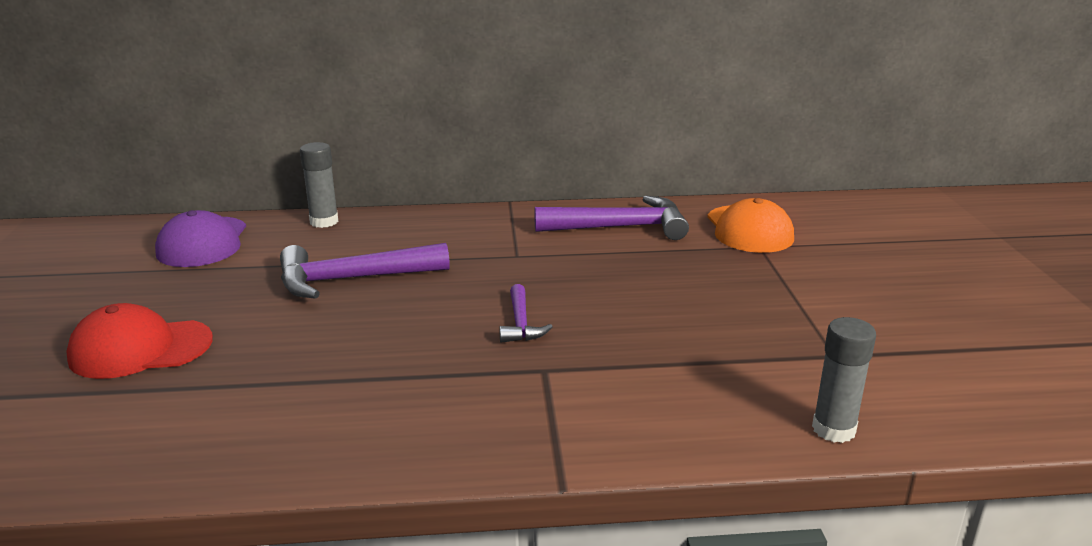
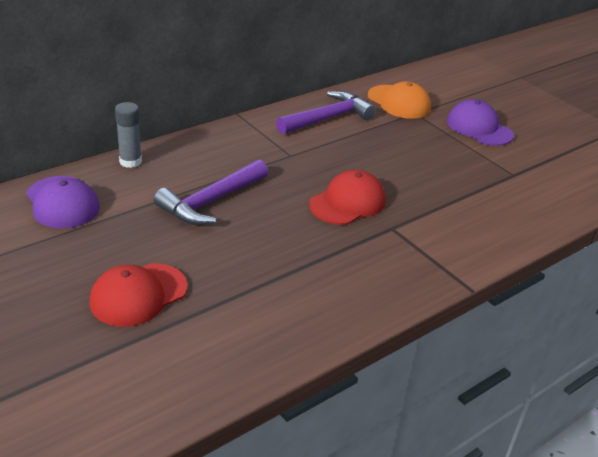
camera: 35 degrees left, 10 degrees up
purple hammer [499,284,553,343] -> red cap [309,170,386,225]
grey glue stick [812,317,876,443] -> none
none -> purple cap [447,99,514,146]

